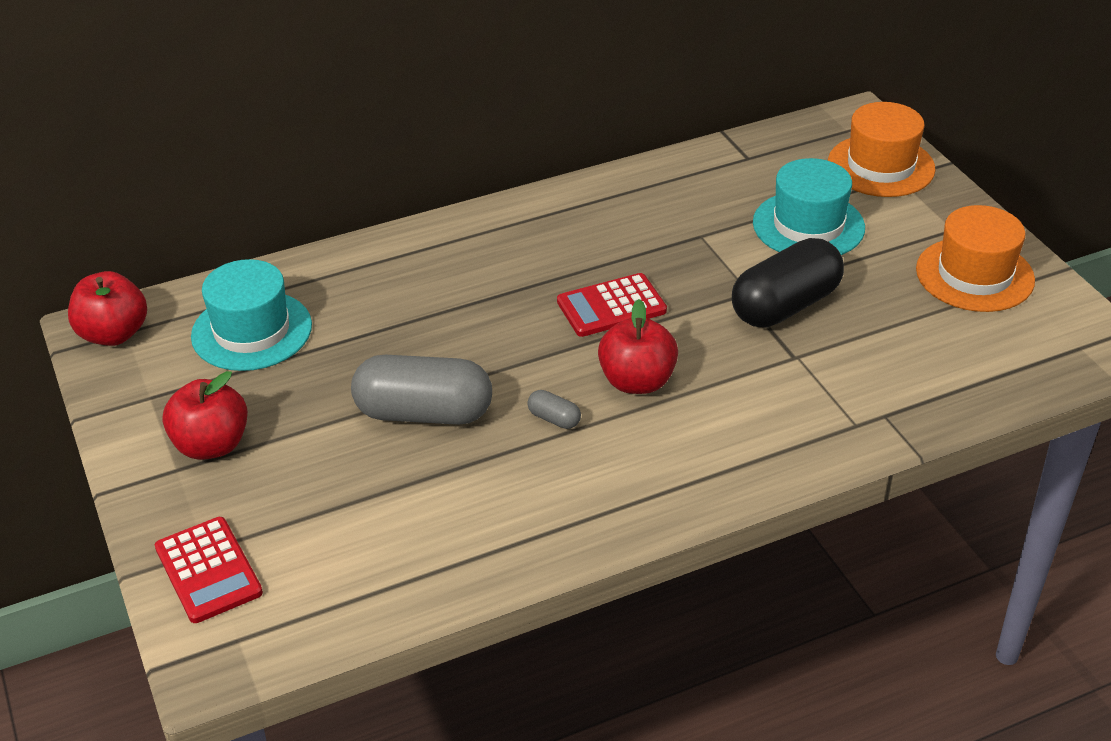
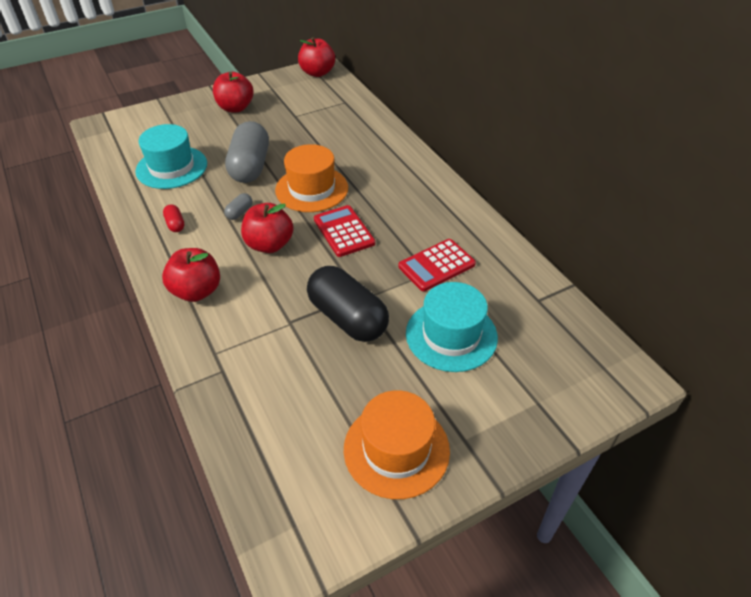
camera: 85 degrees right, 5 degrees up
red calculator [155,517,263,623] -> red calculator moved to [398,239,476,291]
turquoise hat [191,259,312,371] -> turquoise hat moved to [135,124,207,189]
orange hat [828,102,936,197] -> orange hat moved to [275,144,348,212]
none -> red apple [162,248,220,302]
none -> red capsule [163,204,184,232]

